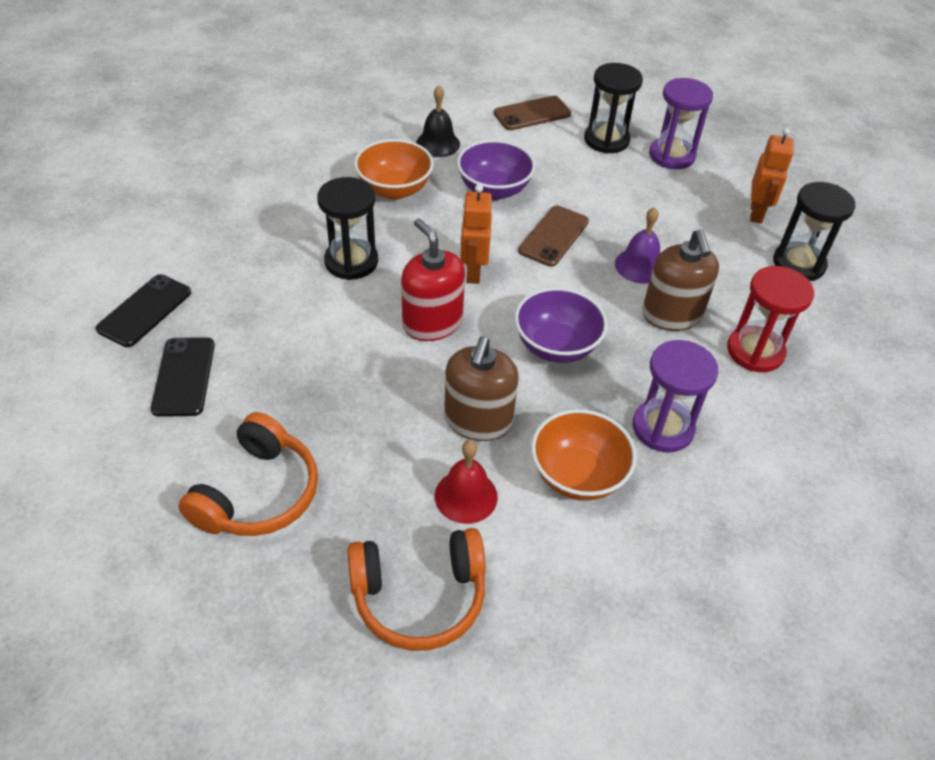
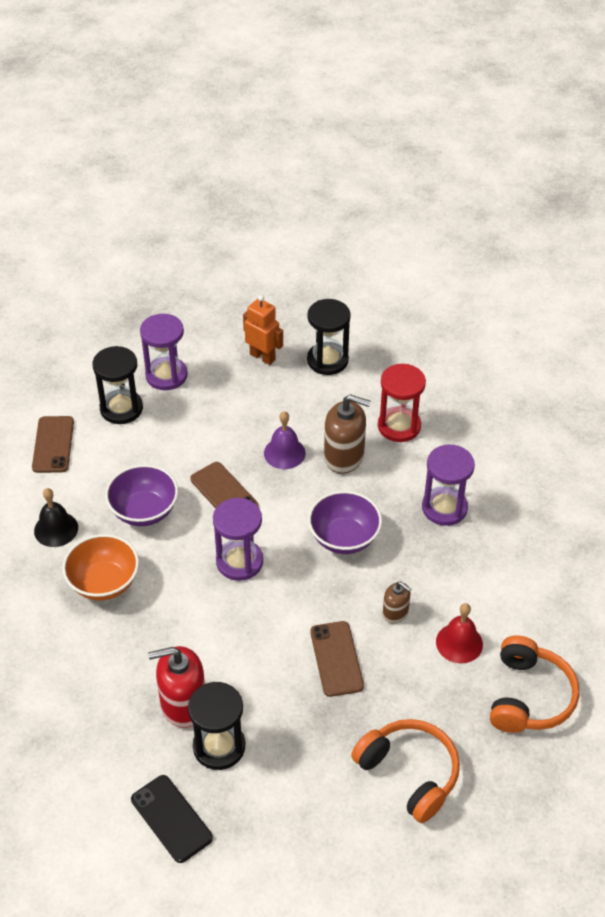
camera: 65 degrees left, 0 degrees up
black phone [151,337,215,417] -> none
black hourglass [317,177,378,280] -> black hourglass moved to [188,682,245,770]
red soap dispenser [401,218,465,341] -> red soap dispenser moved to [148,646,205,728]
brown soap dispenser [444,336,519,441] -> brown soap dispenser [383,582,411,623], size x0.55
orange robot [460,184,492,284] -> purple hourglass [213,498,263,581]
orange bowl [531,409,637,501] -> none
none -> brown phone [310,621,364,697]

